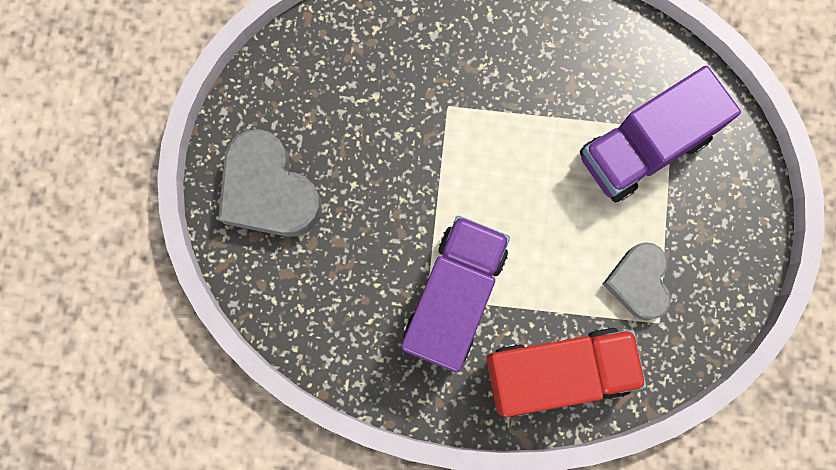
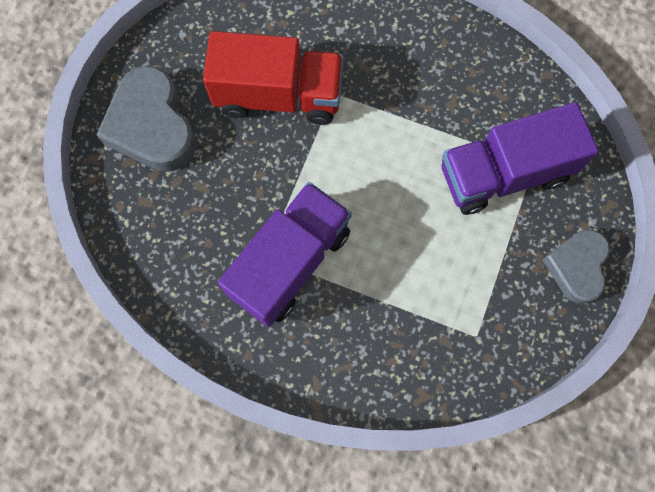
camera: 15 degrees right, 5 degrees down
red truck [486,327,646,417] -> red truck moved to [203,31,343,125]
grey heart [603,242,671,320] -> grey heart moved to [542,229,610,304]

